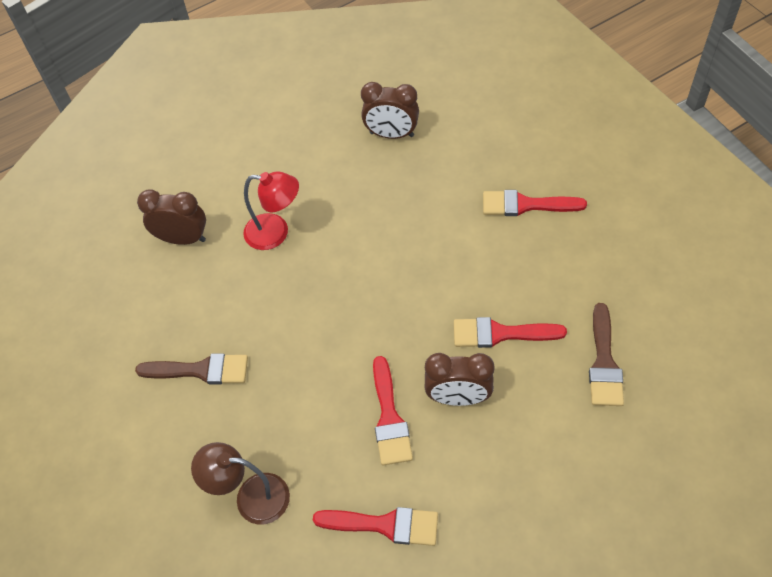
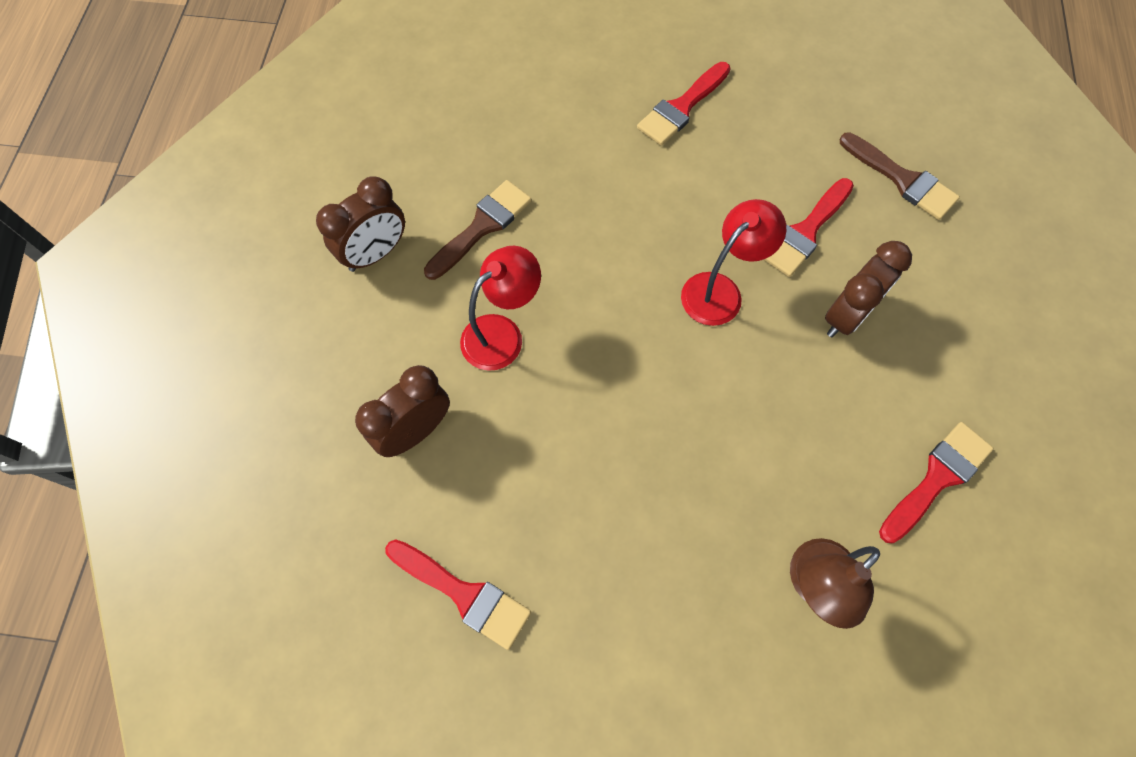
camera: 55 degrees left, 10 degrees up
brown brush [135,354,248,384] -> brown brush moved to [424,180,532,280]
brown clock [361,82,419,139] -> brown clock moved to [316,176,405,272]
red brush [373,356,413,466] -> red brush moved to [385,539,531,650]
none -> red lamp [681,199,786,326]

